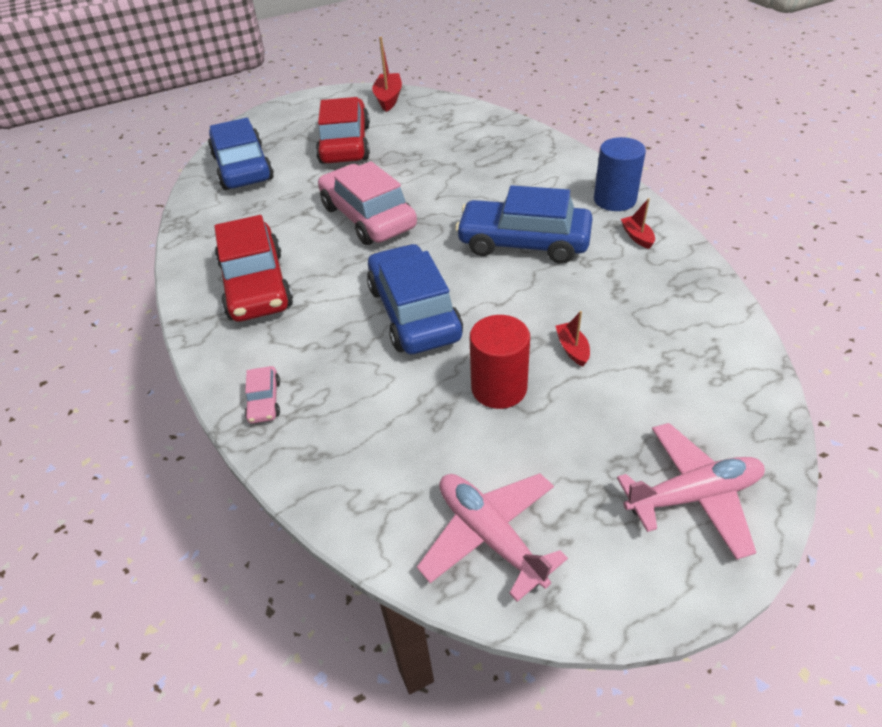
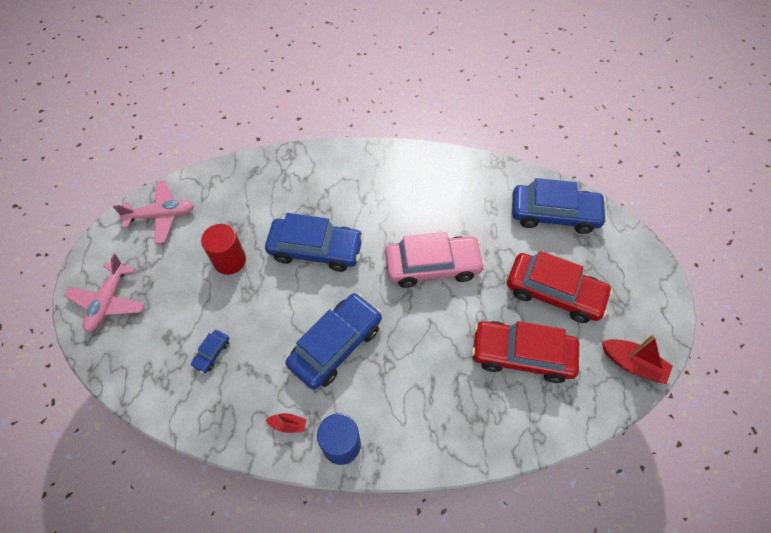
camera: 115 degrees right, 15 degrees up
red car [214,215,293,322] -> red car moved to [471,321,579,383]
pink car [245,366,280,423] -> none
red boat [556,311,590,367] -> none
none -> blue car [191,330,229,373]

